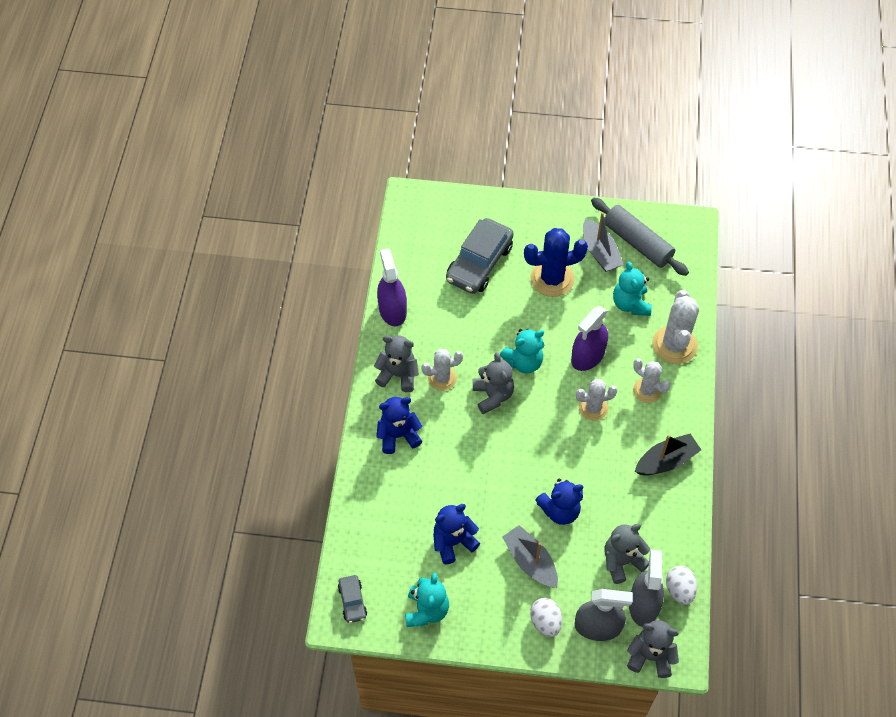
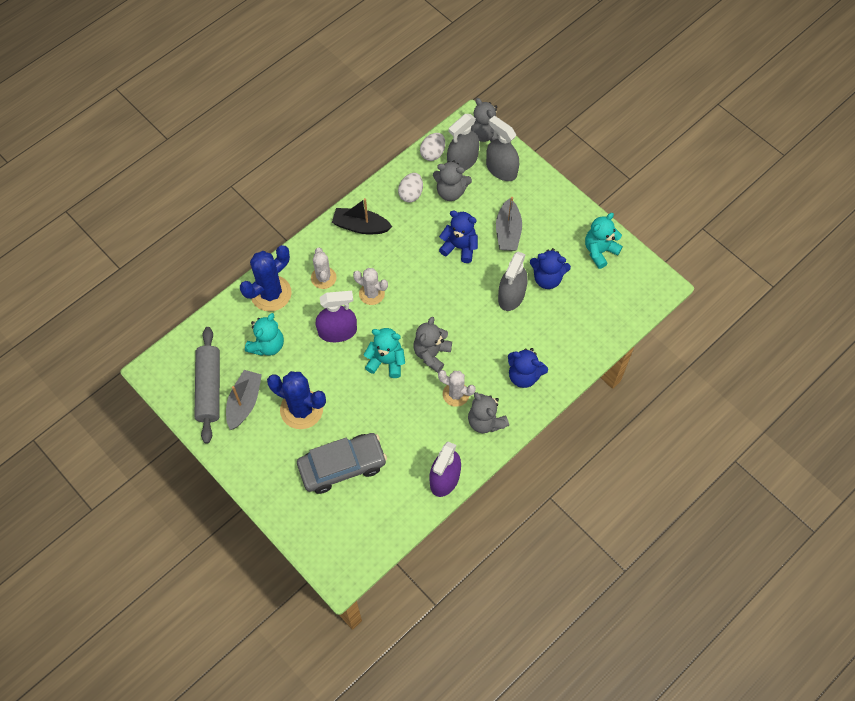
camera: 140 degrees left, 5 degrees up
grey car [338,575,367,623] -> none
white egg [530,598,562,637] -> white egg moved to [398,173,423,203]
white cactus [652,290,699,364] -> blue cactus [240,245,292,312]
none -> grey spray bottle [498,252,528,311]

